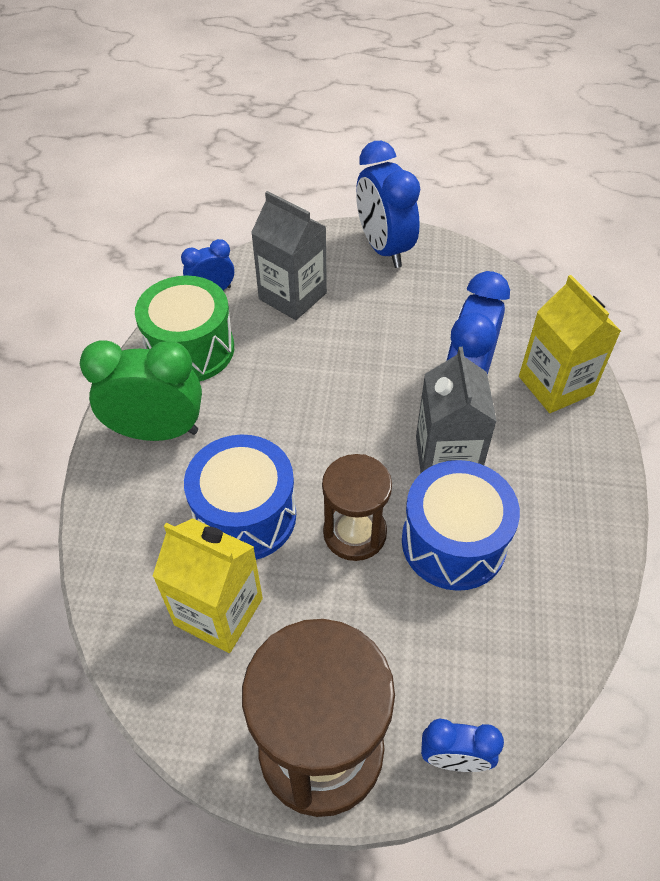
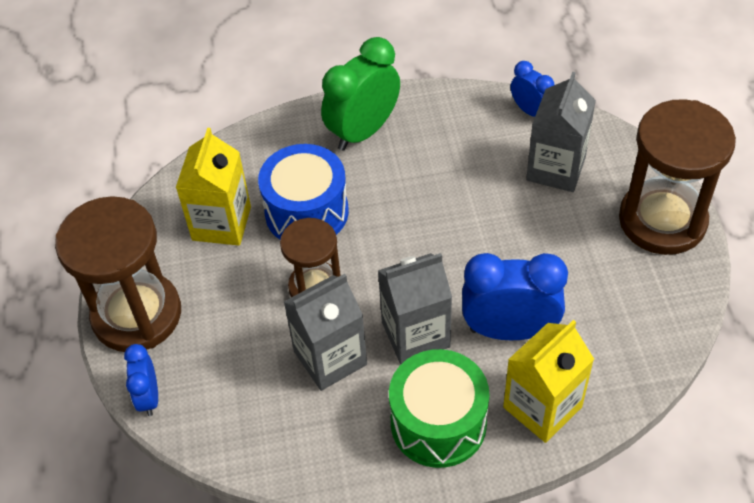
camera: 75 degrees right, 0 degrees up
green clock [80,340,202,441] -> green clock turned 120 degrees counterclockwise [321,37,400,151]
green drum [135,275,234,381] -> green drum moved to [389,349,490,468]
blue clock [356,141,420,268] -> brown hourglass [619,99,736,255]
blue drum [402,460,520,591] -> grey carton [284,274,367,391]

